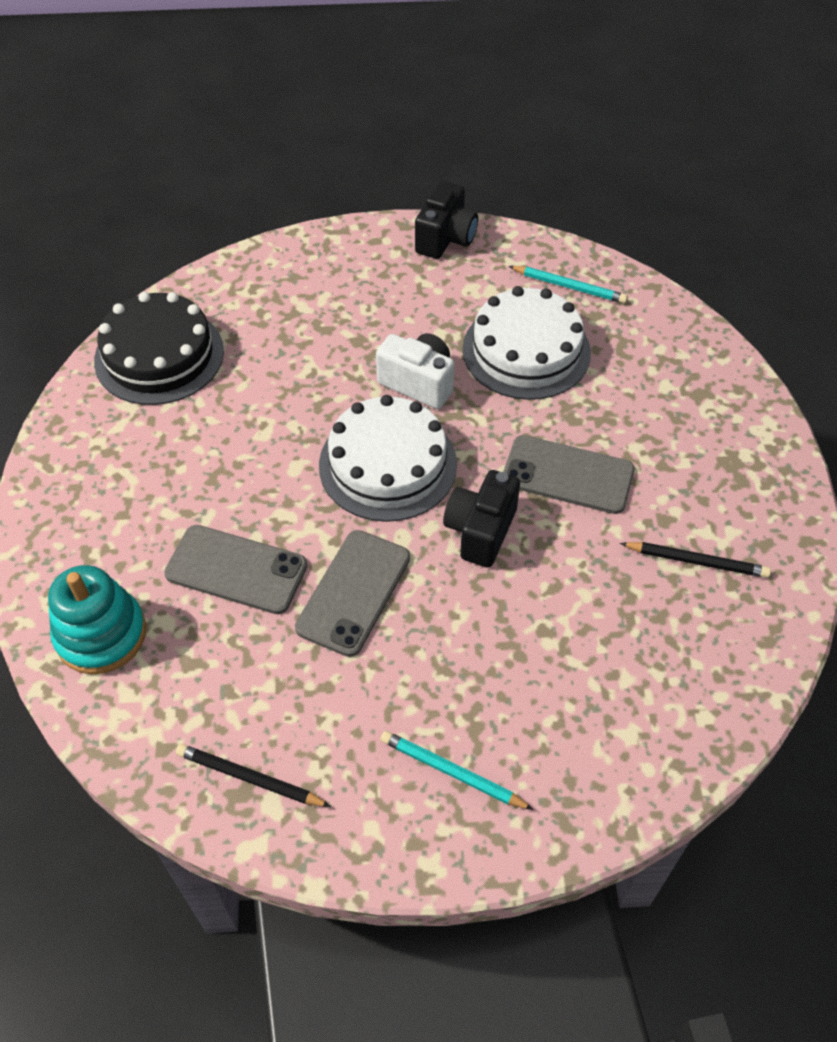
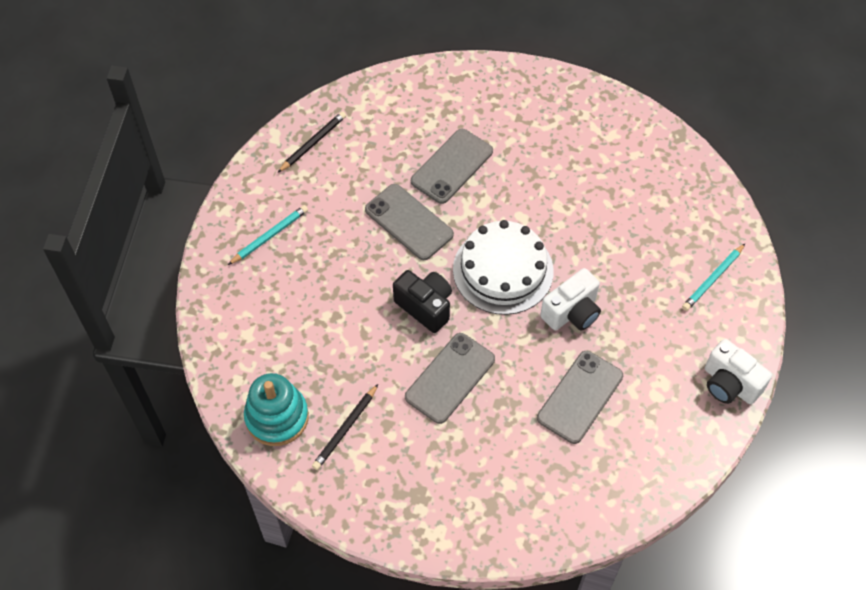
camera: 110 degrees right, 5 degrees up
turquoise stacking toy [48,565,146,674] -> turquoise stacking toy moved to [244,373,309,446]
black cake [94,292,224,405] -> none
black camera [415,181,478,259] -> white camera [705,339,772,404]
white cake [463,286,591,400] -> grey phone [537,351,623,444]
turquoise pencil [509,266,628,304] -> turquoise pencil moved to [682,244,745,311]

